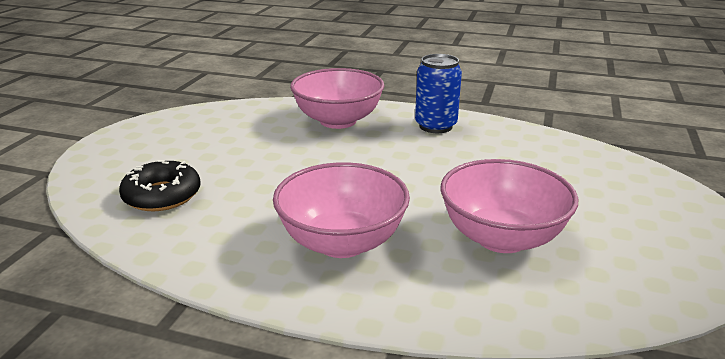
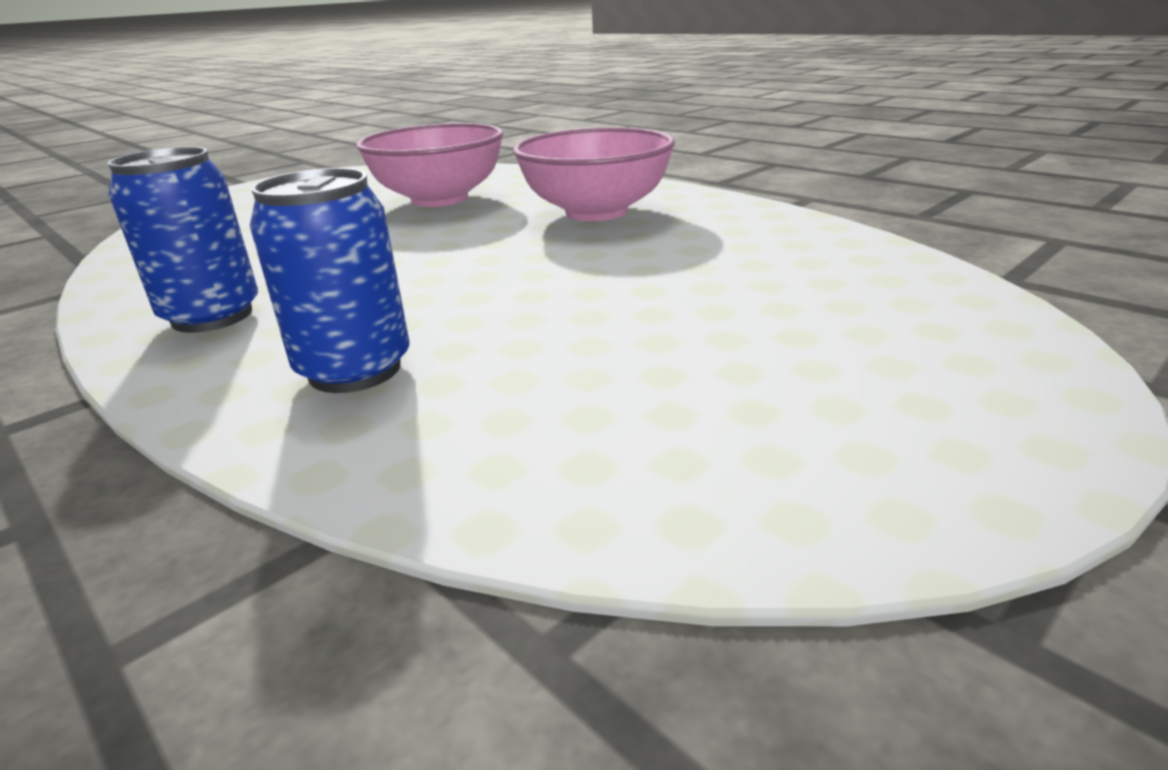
camera: 150 degrees left, 0 degrees up
black donut [119,160,201,211] -> none
pink bowl [290,68,384,129] -> blue can [250,168,409,393]

